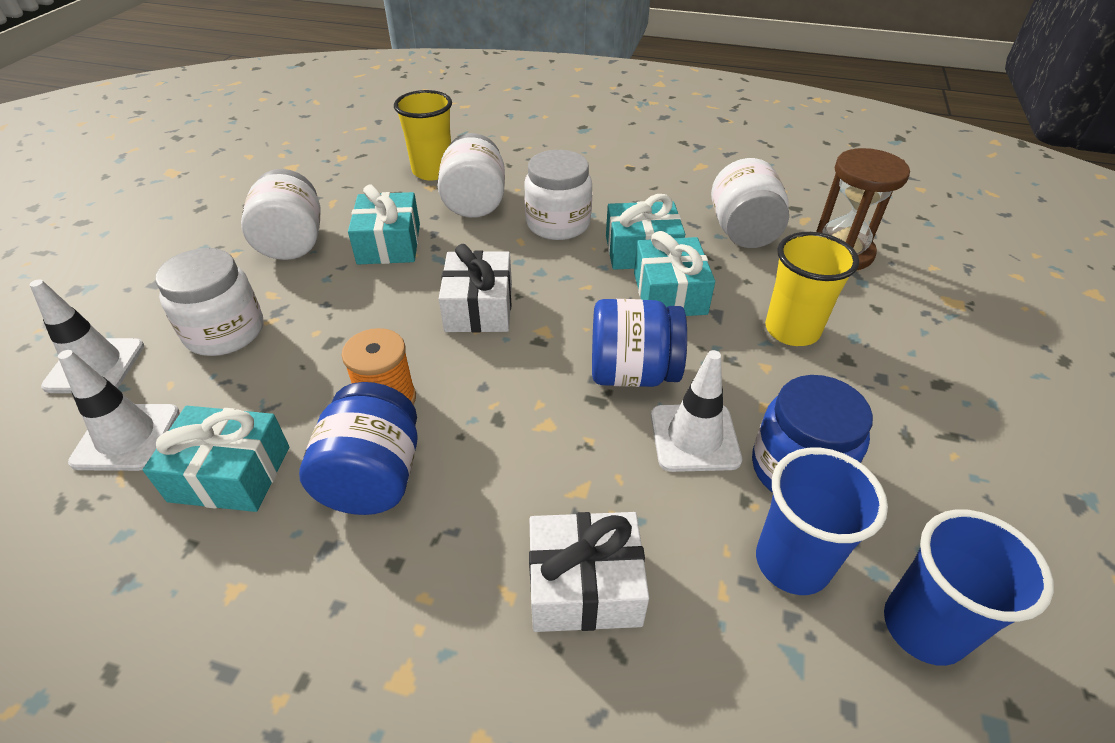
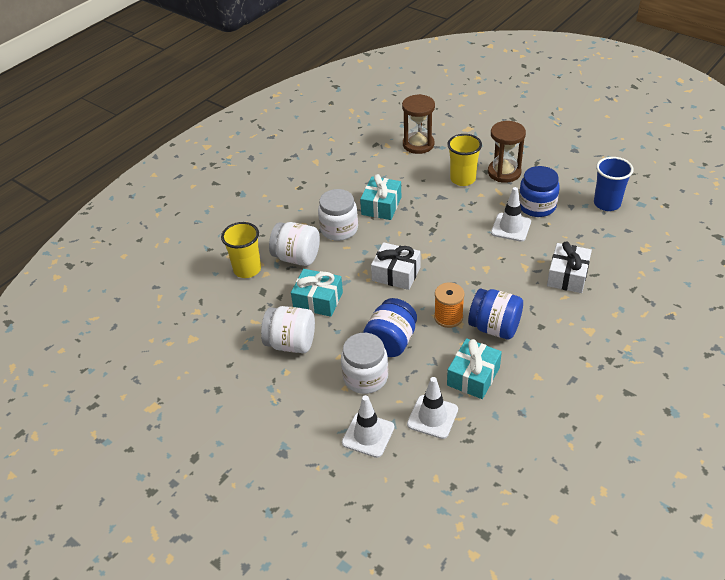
camera: 65 degrees left, 0 degrees up
blue jar [592,299,687,387] -> blue jar moved to [363,298,417,357]
turquoise gift [634,231,715,316] -> none
white jar [711,158,789,248] -> none
blue cup [756,448,888,595] -> none
none -> brown hourglass [488,121,526,183]

